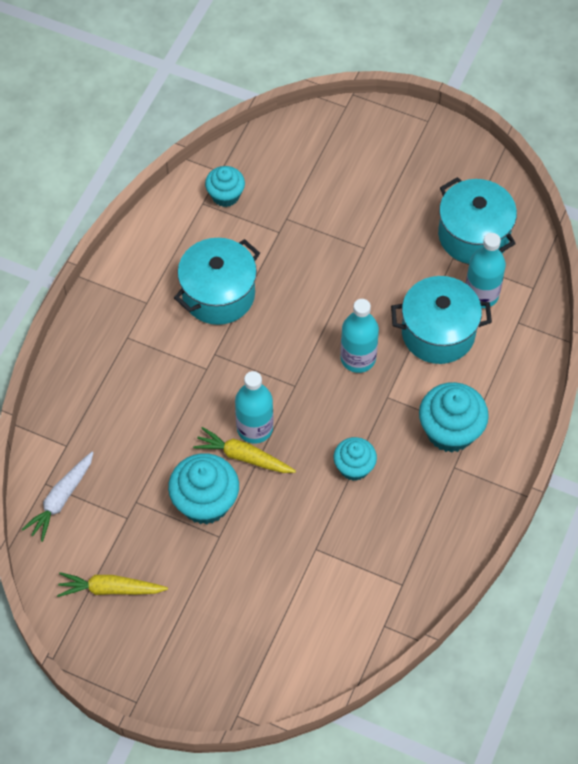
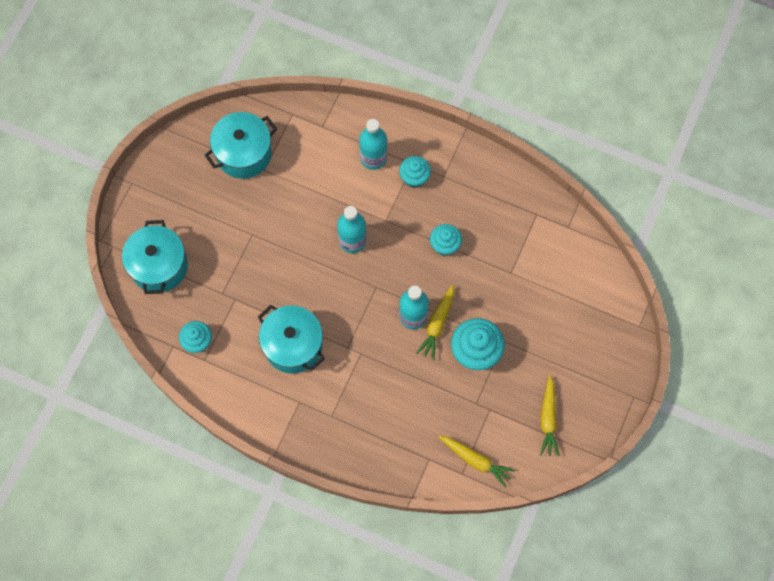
camera: 90 degrees left, 10 degrees up
white carrot [22,452,94,542] -> yellow carrot [438,436,515,487]
turquoise pot [391,276,492,364] -> turquoise pot moved to [122,220,188,294]
turquoise cupcake [419,382,489,453] -> turquoise cupcake [399,156,431,188], size x0.62
turquoise bottle [465,233,506,308] -> turquoise bottle moved to [359,119,387,170]

